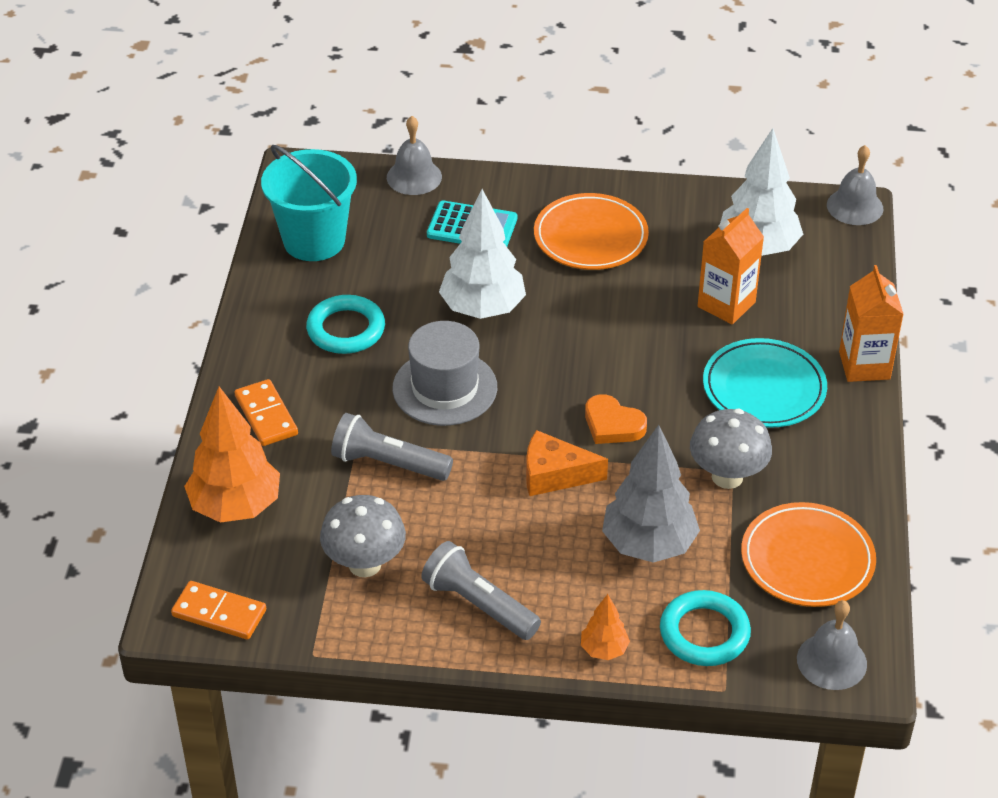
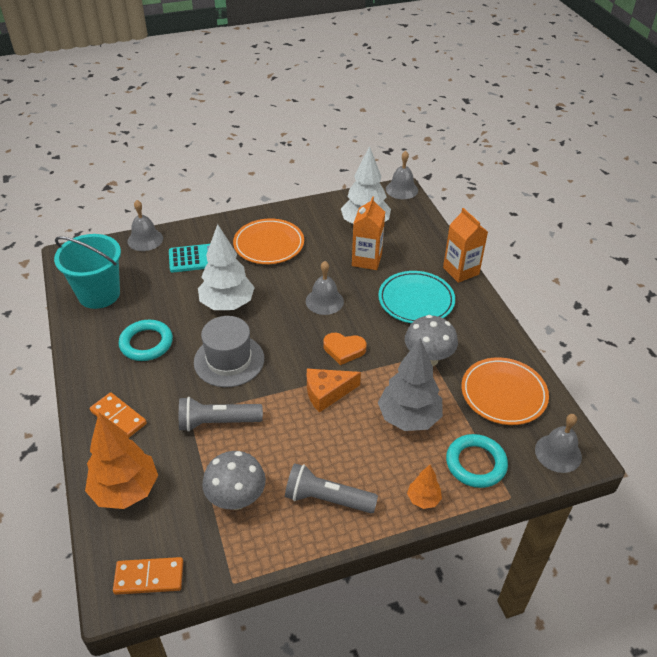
camera: 25 degrees left, 0 degrees up
none -> grey bell [306,261,344,315]

